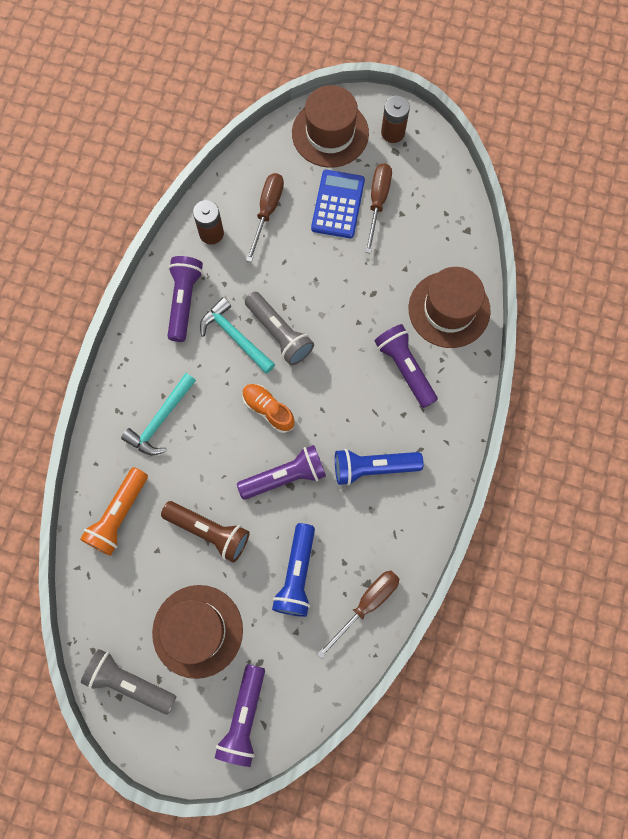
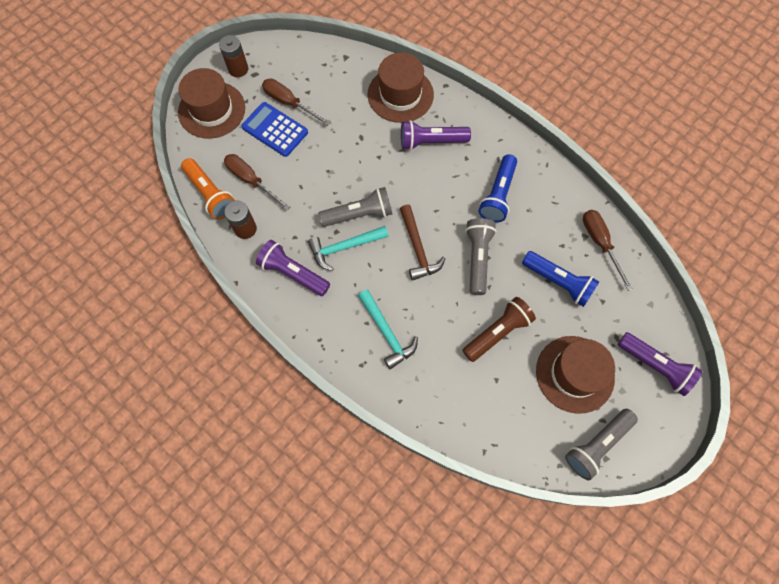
camera: 65 degrees left, 5 degrees down
orange flashlight [80,467,148,556] -> orange flashlight moved to [181,158,235,219]
purple flashlight [237,445,326,500] -> grey flashlight [465,218,496,295]
orange shoe [242,384,295,433] -> brown hammer [400,205,446,281]

